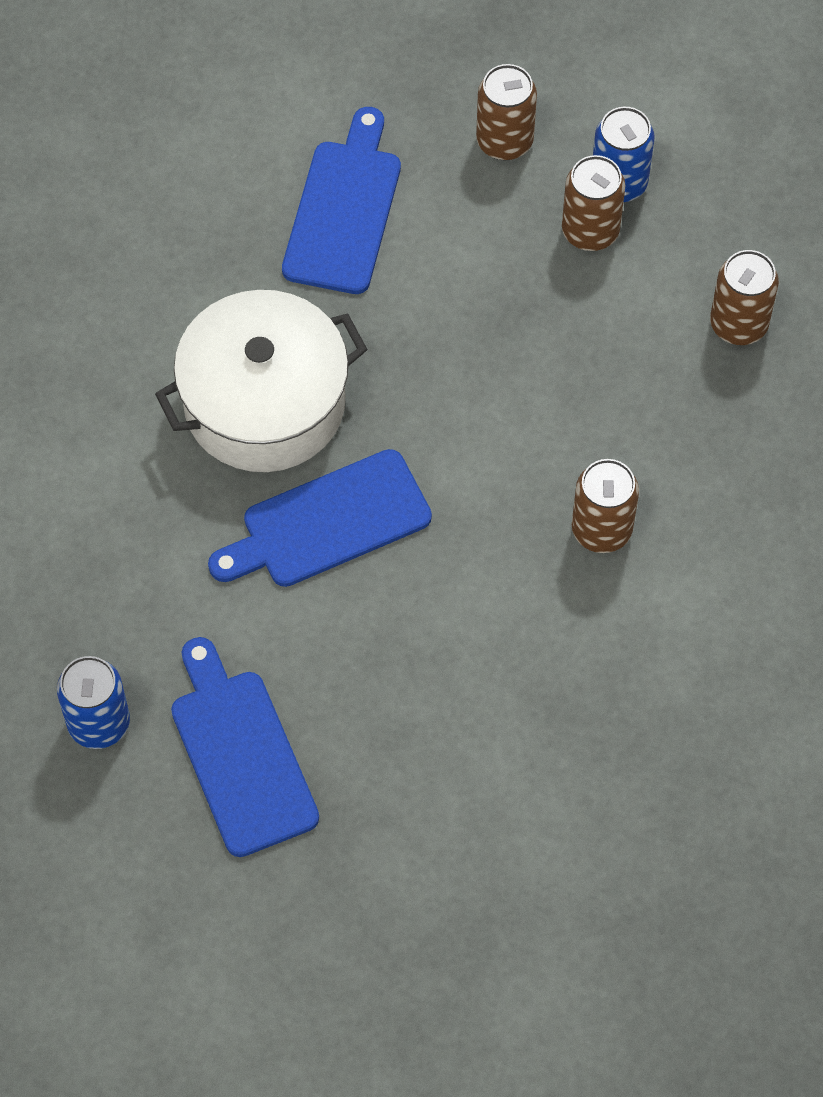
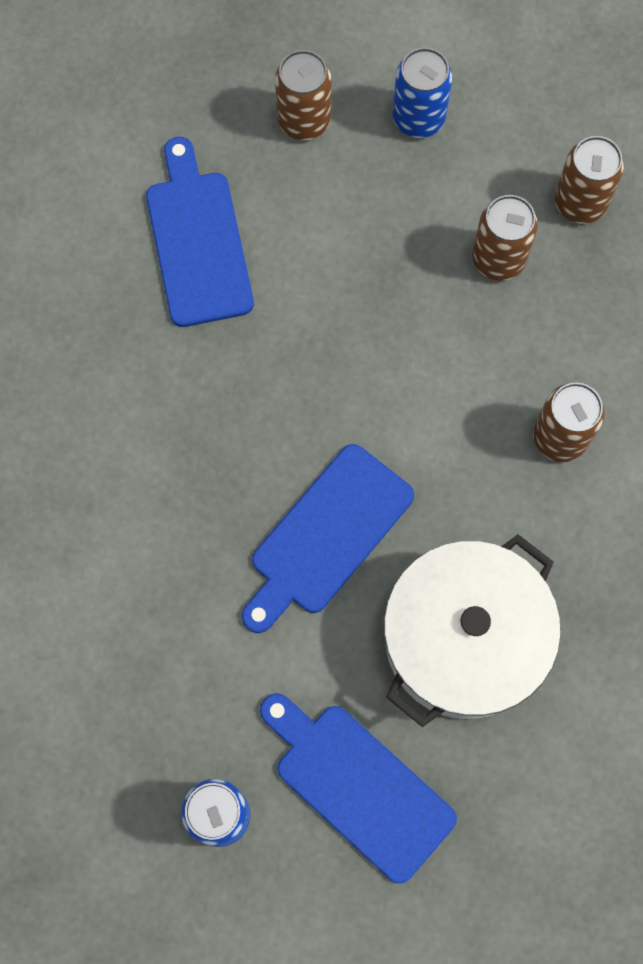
camera: 25 degrees left, 10 degrees up
white pot [155,290,367,472] -> white pot moved to [384,534,561,727]
brown can [562,155,626,251] -> brown can moved to [472,195,538,281]

